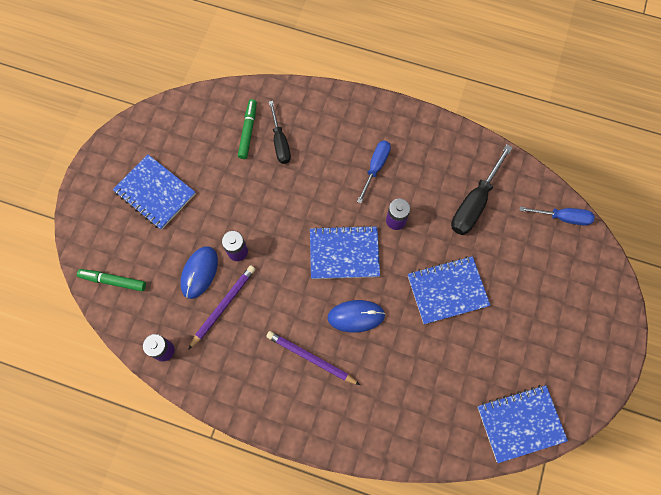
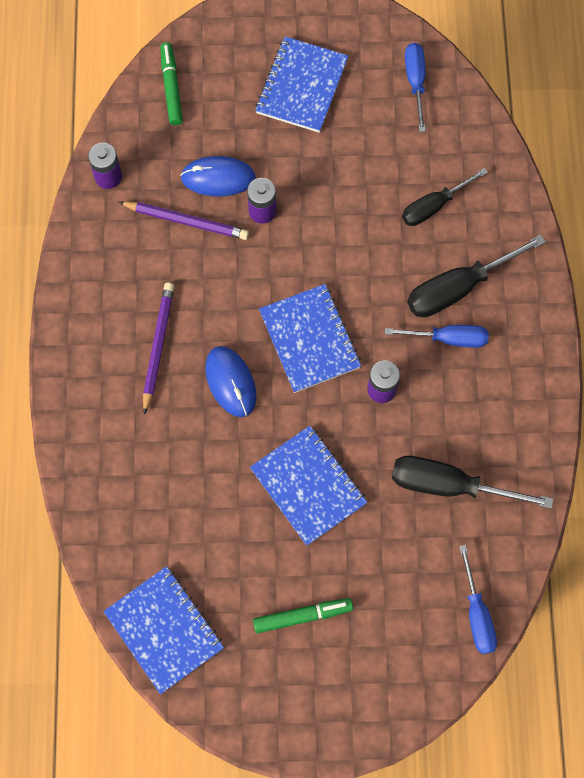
camera: 70 degrees right, 0 degrees up
green marker [238,99,257,159] -> green marker moved to [253,598,353,633]
none -> blue screwdriver [405,43,426,132]
none -> black screwdriver [407,234,546,317]

